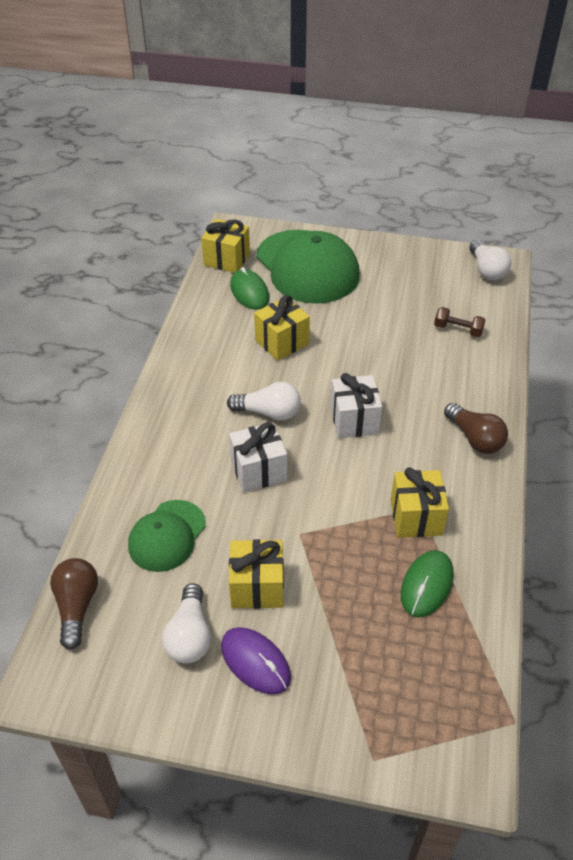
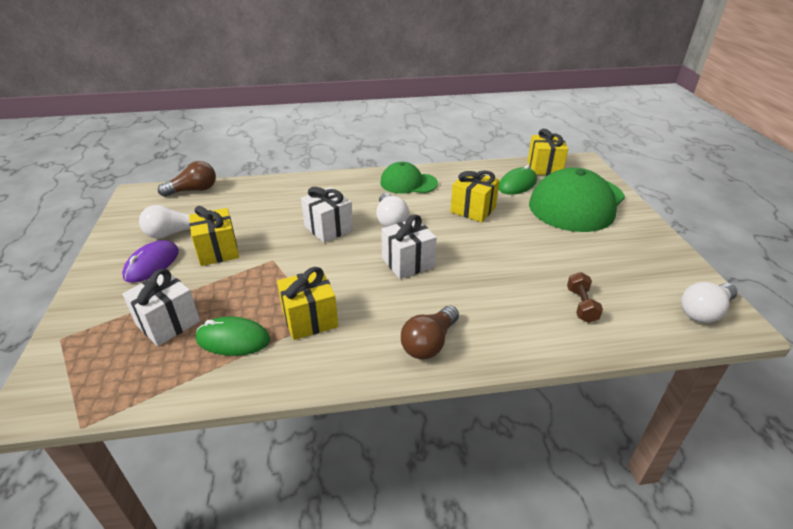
camera: 70 degrees right, 10 degrees down
green cap [128,500,206,572] -> green cap moved to [380,162,438,194]
none -> white gift [122,269,200,346]

